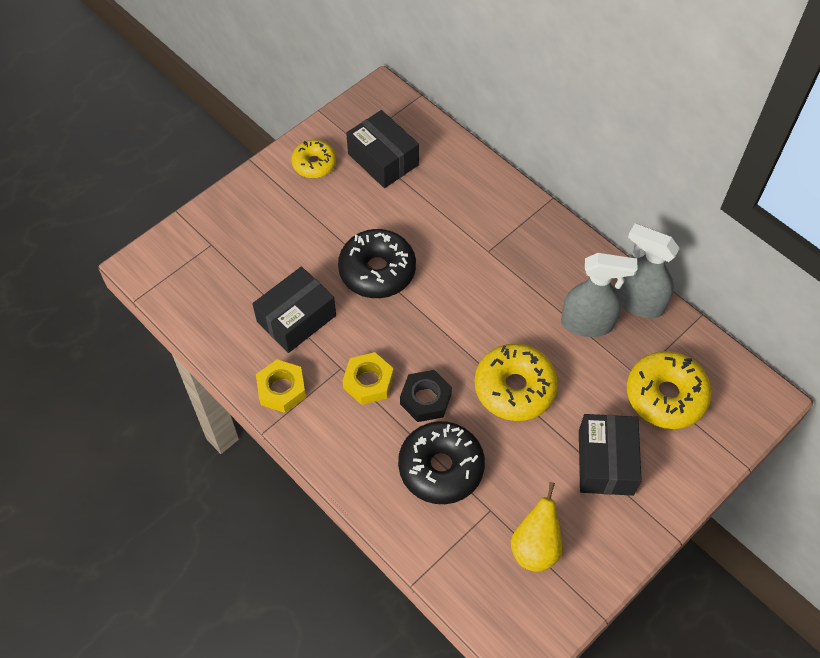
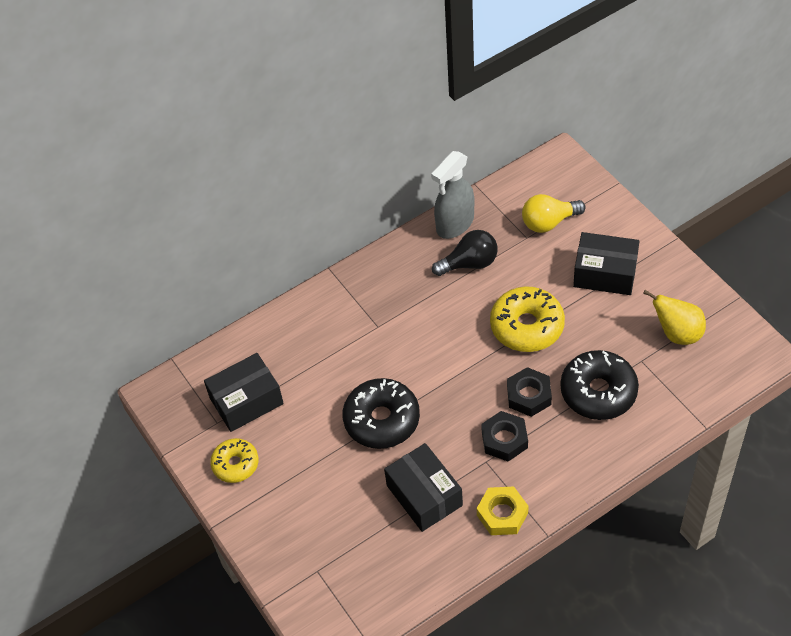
camera: 75 degrees left, 5 degrees down
yellow nut [342,352,394,405] -> black nut [481,411,528,462]
grey spray bottle [561,253,637,337] -> black light bulb [432,230,498,276]
yellow donut [627,351,712,429] -> yellow light bulb [522,194,586,233]

